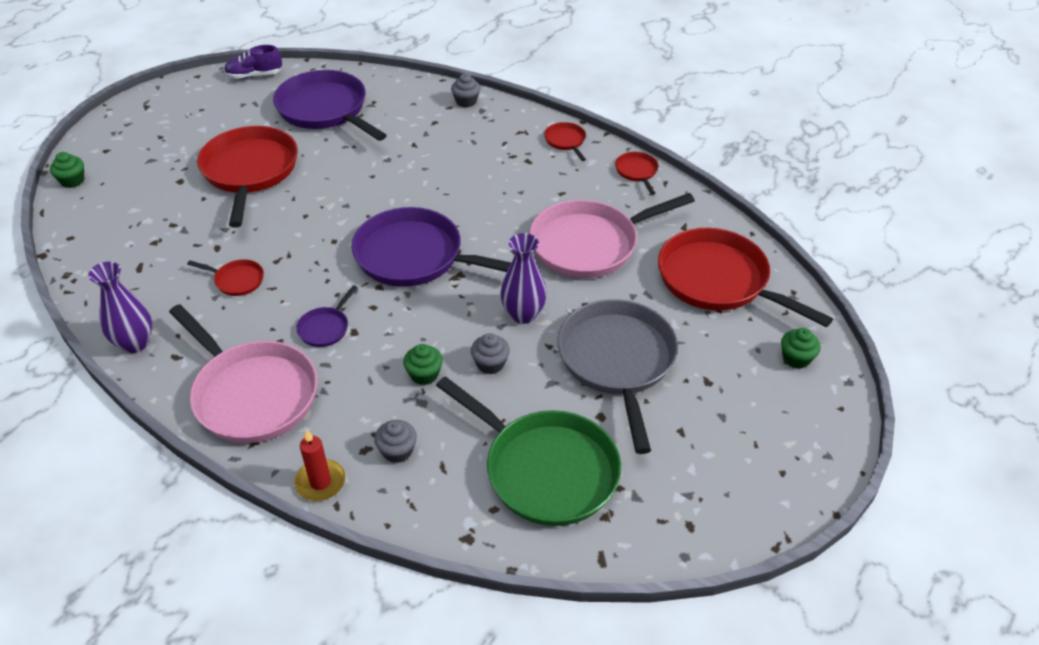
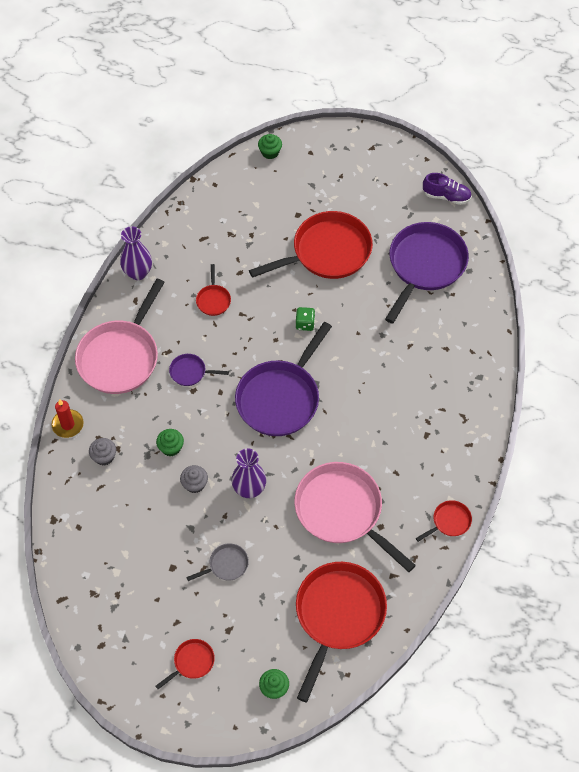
camera: 70 degrees right, 15 degrees up
purple shoe [224,45,282,79] -> purple shoe turned 135 degrees clockwise [423,173,472,205]
purple pan [352,207,511,287] -> purple pan turned 150 degrees counterclockwise [235,322,332,436]
green pan [436,376,621,526] -> none
grey cupcake [451,74,480,107] -> none
red pan [544,122,586,161] -> red pan moved to [156,639,215,689]
grey pan [558,299,678,454] -> grey pan [186,543,249,581], size x0.44
none -> green dice [295,307,315,331]

